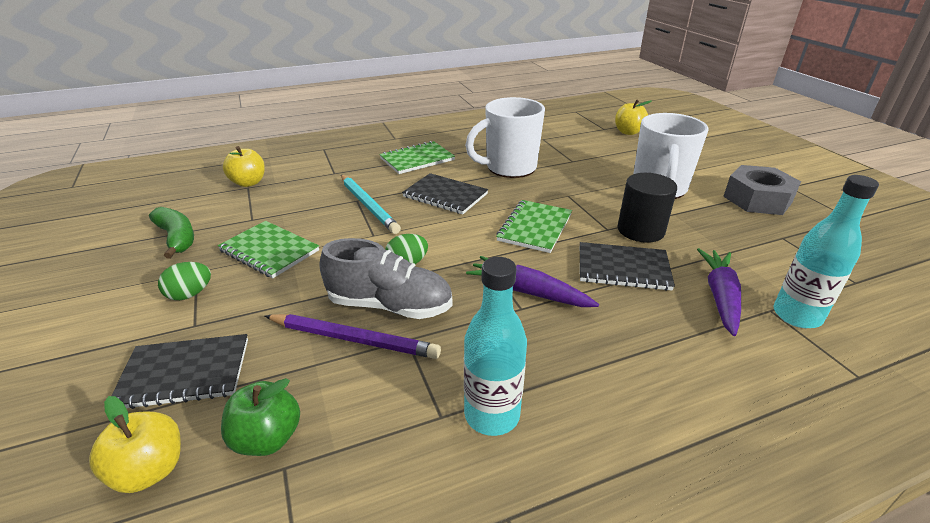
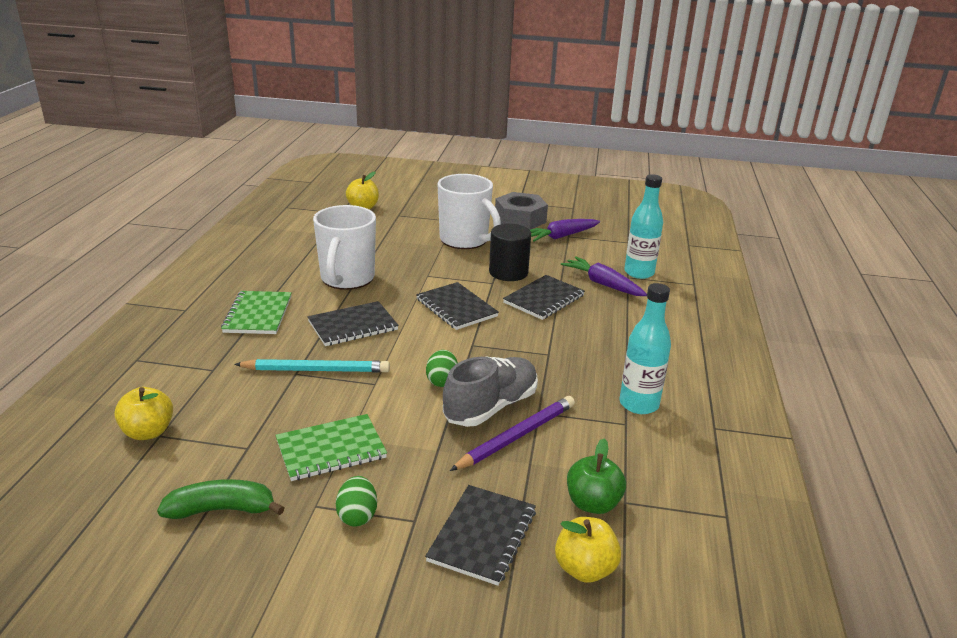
camera: 60 degrees left, 5 degrees down
purple carrot [466,256,599,307] -> purple carrot moved to [530,219,600,242]
green notebook [496,200,572,253] -> black notebook [416,282,499,330]

